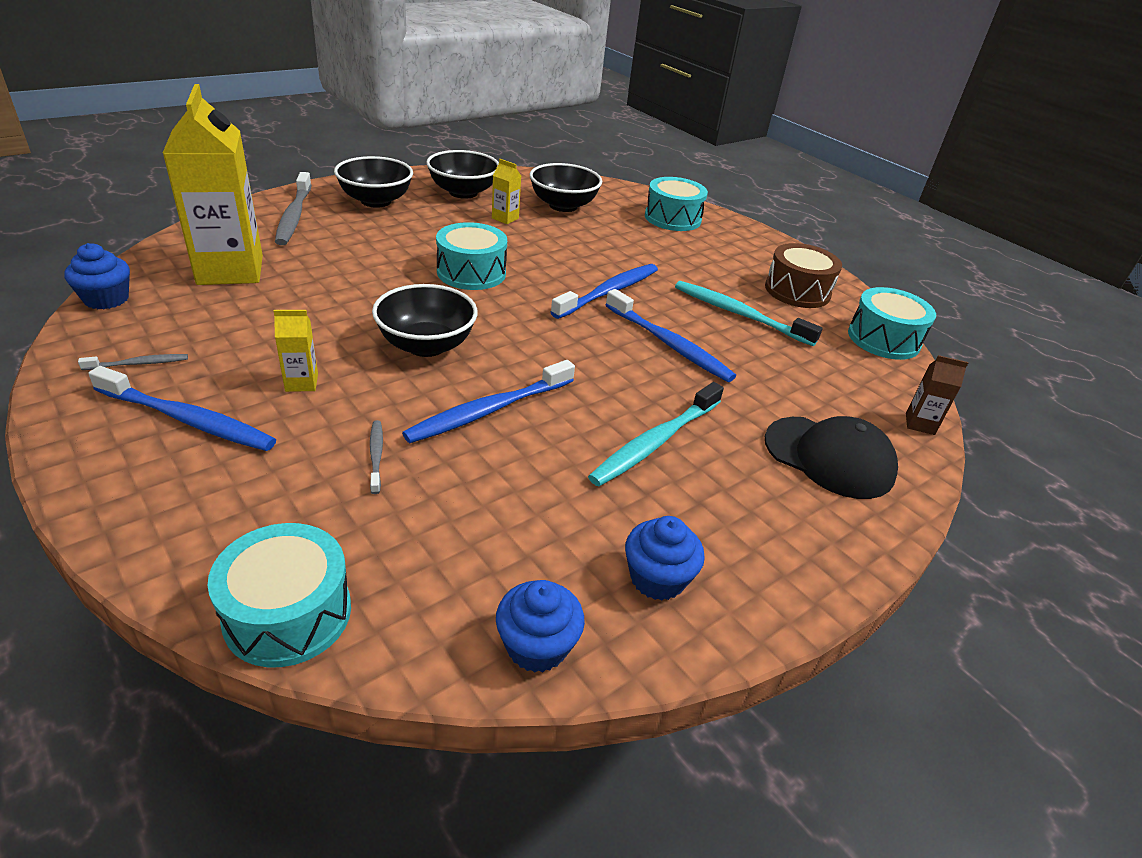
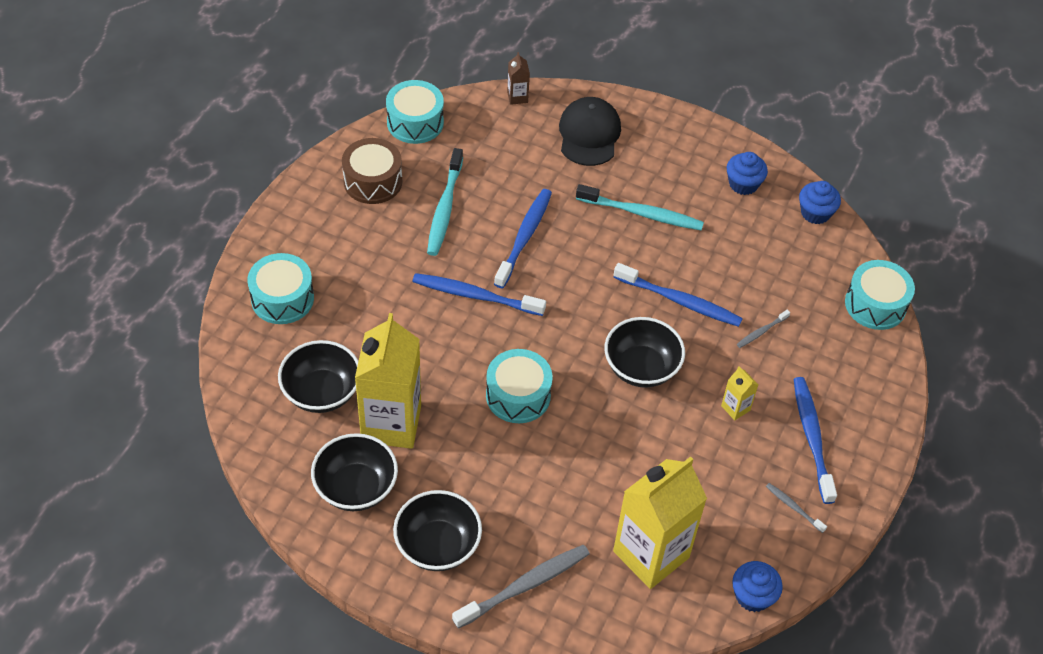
camera: 115 degrees left, 15 degrees up
yellow carton [492,159,521,224] -> yellow carton [355,313,421,449], size x2.42

